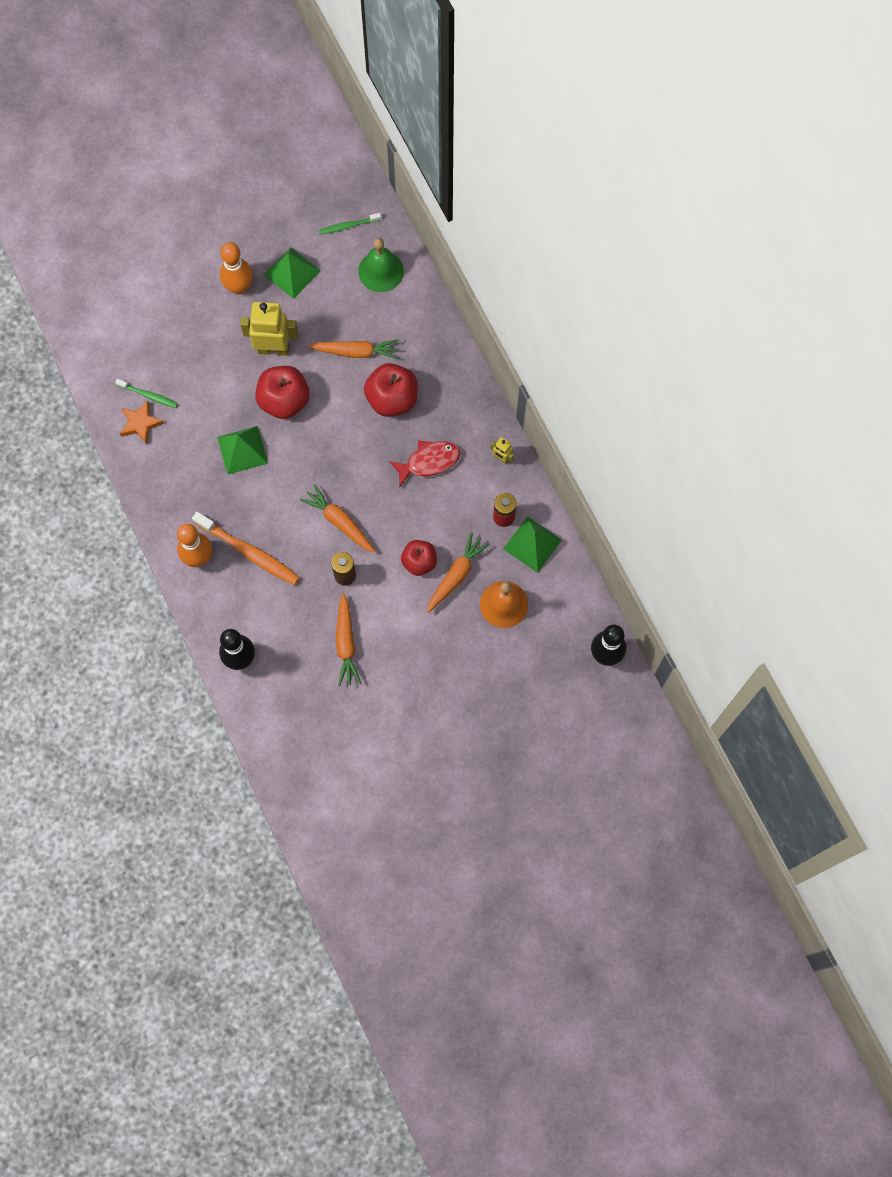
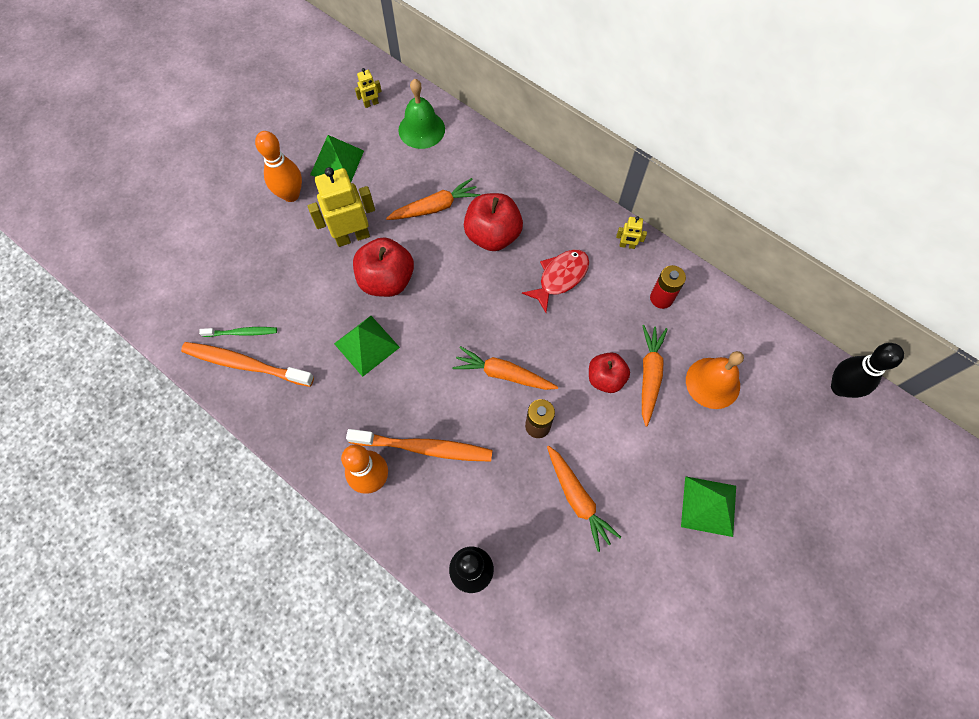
camera: 25 degrees left, 5 degrees down
orange star [120,400,164,444] -> orange toothbrush [181,342,314,387]
green toothbrush [319,213,381,234] -> yellow robot [355,68,382,108]
green pyramid [503,516,562,573] -> green pyramid moved to [681,476,736,537]

